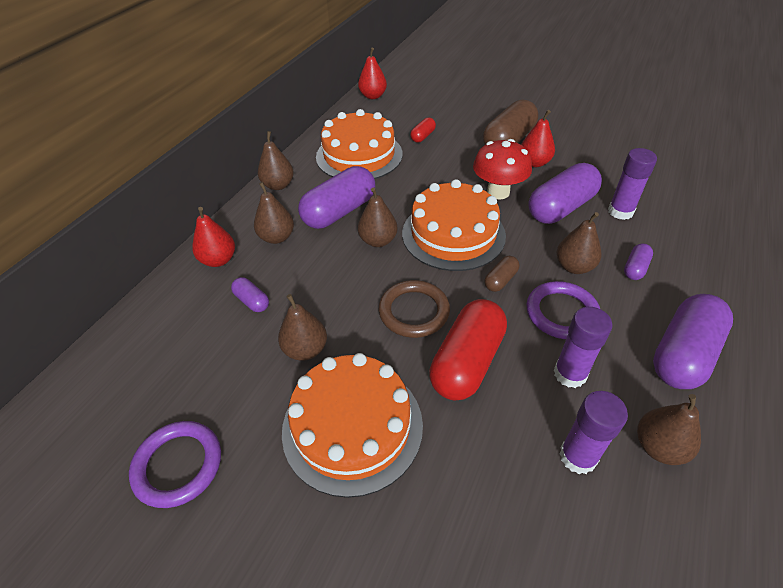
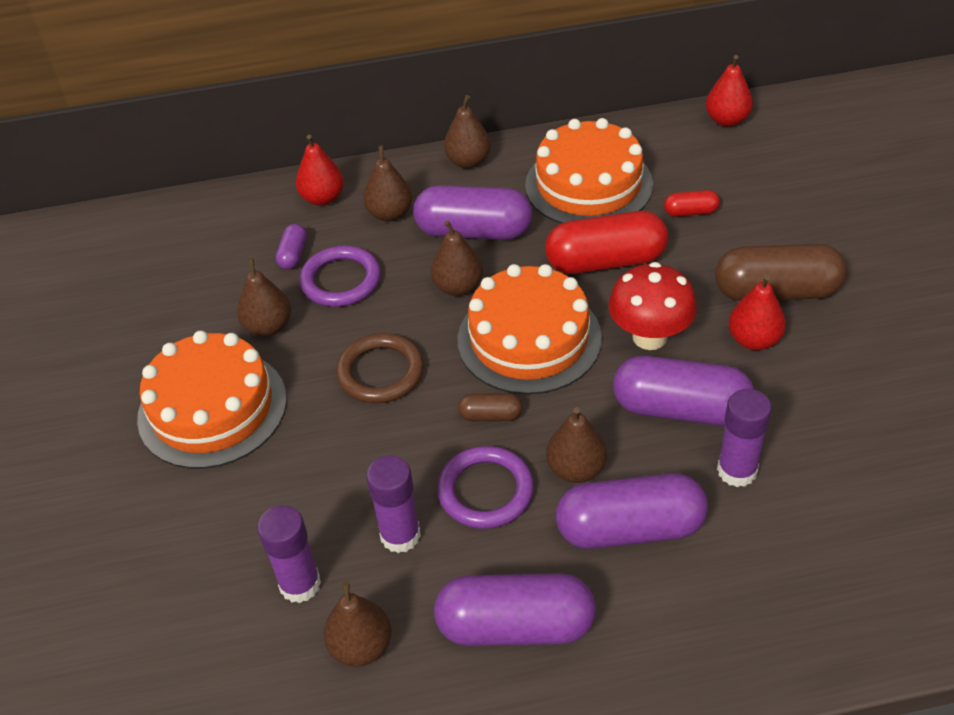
camera: 55 degrees right, 0 degrees up
purple ring [129,421,221,508] -> purple ring moved to [299,246,381,307]
red capsule [429,299,507,401] -> red capsule moved to [545,211,668,274]
purple capsule [624,243,653,280] -> purple capsule [556,473,708,549], size x2.14

